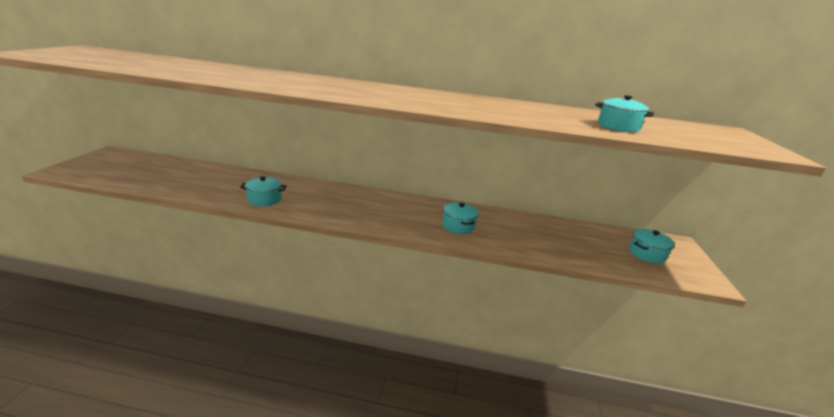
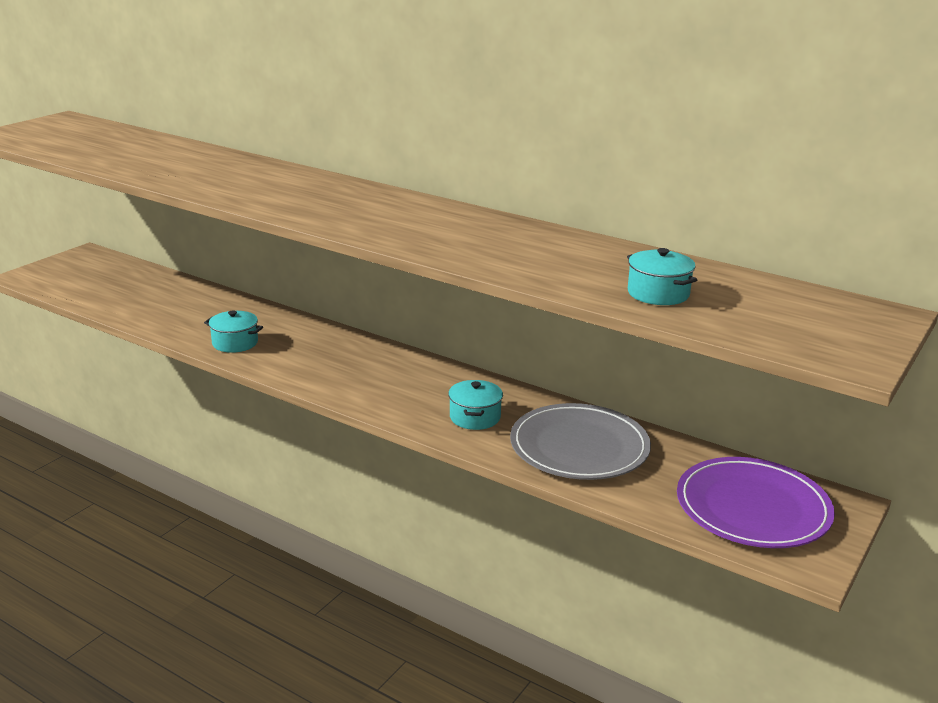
camera: 25 degrees right, 0 degrees up
turquoise pot [629,229,674,263] -> purple plate [677,457,835,548]
none -> grey plate [510,403,651,480]

